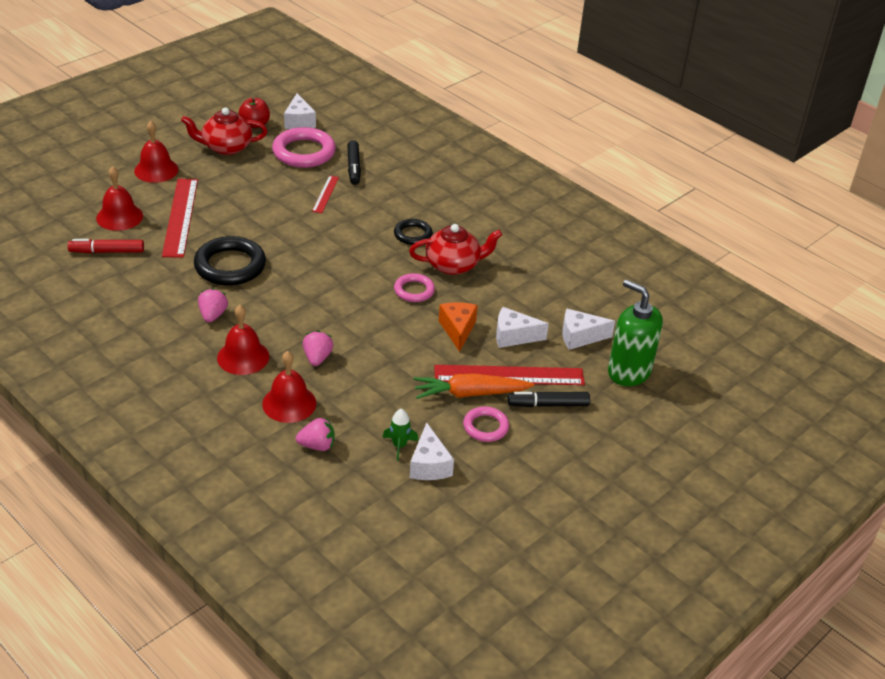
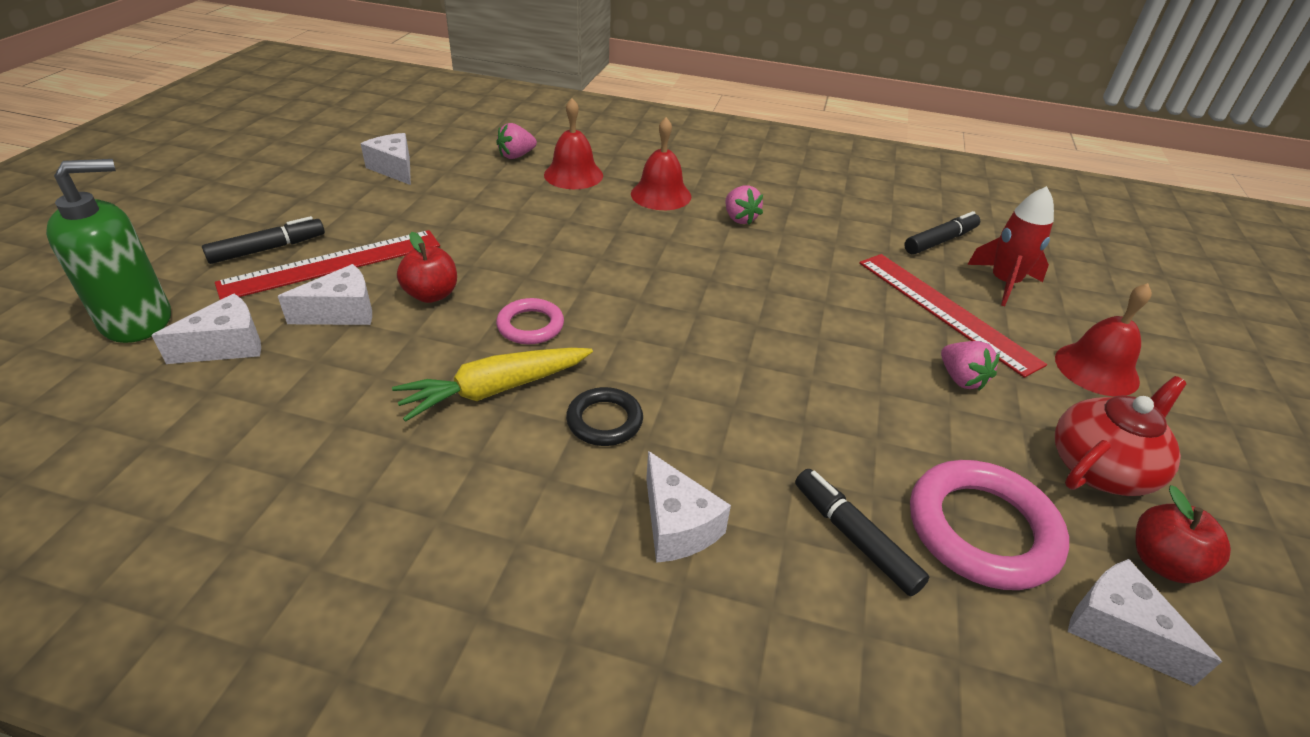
camera: 150 degrees right, 0 degrees up
red marker [68,239,144,253] -> black marker [904,211,980,255]
red bell [96,166,143,231] -> red rocket [967,186,1054,306]
black ring [194,236,266,286] -> none
pink strawberry [303,330,334,366] -> pink strawberry moved to [941,341,1000,390]
red ruler [312,175,339,213] -> none
green rocket [382,409,418,461] -> none
red teapot [409,224,502,275] -> yellow carrot [392,348,593,422]
orange carrot [414,373,534,399] -> none
orange cheese [439,302,478,352] -> red apple [397,232,457,303]
pink ring [463,406,509,442] -> none
green soap dispenser [608,280,663,386] -> green soap dispenser turned 45 degrees counterclockwise [46,159,171,343]
none -> white cheese [646,451,731,563]

